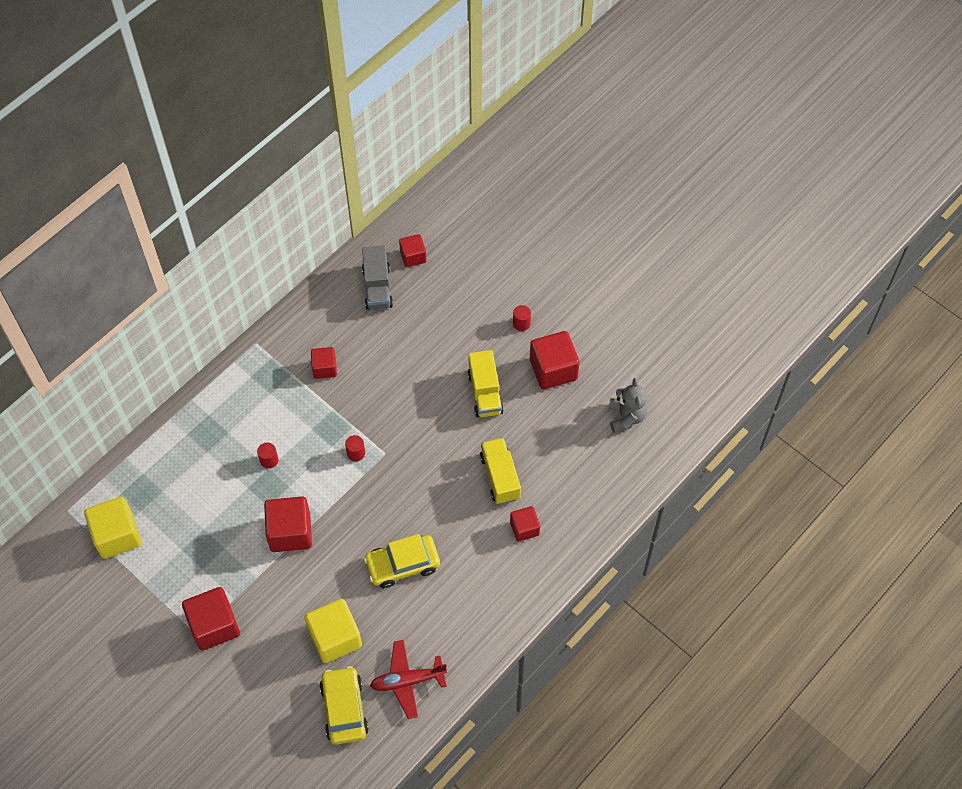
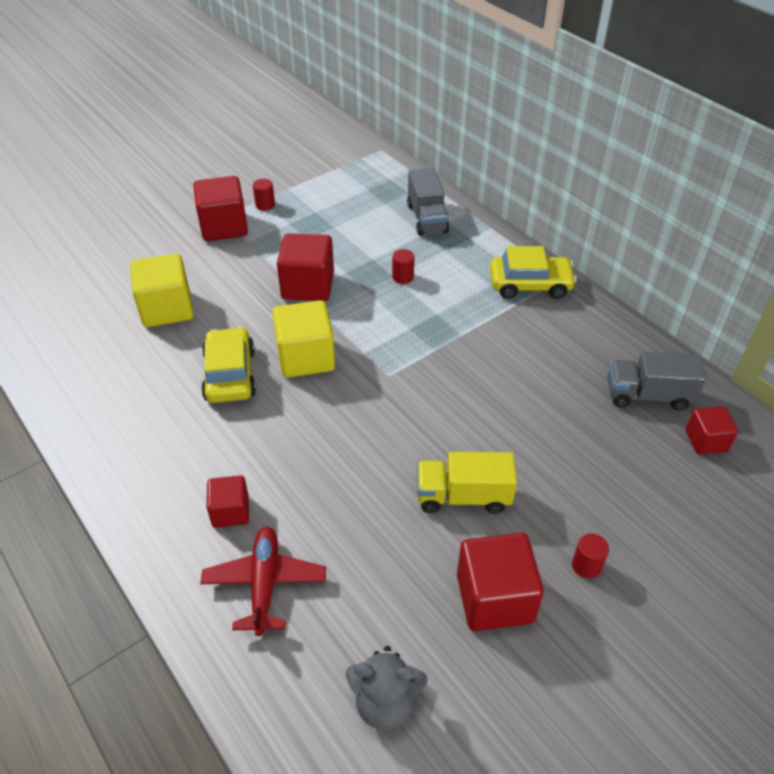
camera: 100 degrees right, 15 degrees down
yellow cube [84,497,141,559] -> yellow cube moved to [272,300,335,378]
red cube [311,347,337,379] -> none
yellow car [319,666,369,745] -> yellow car moved to [490,246,577,299]
red cylinder [345,435,365,461] -> red cylinder moved to [253,179,275,211]
red plane [370,640,447,719] -> red plane moved to [200,526,326,636]
yellow truck [480,438,521,504] -> none
none -> grey truck [407,168,449,236]

